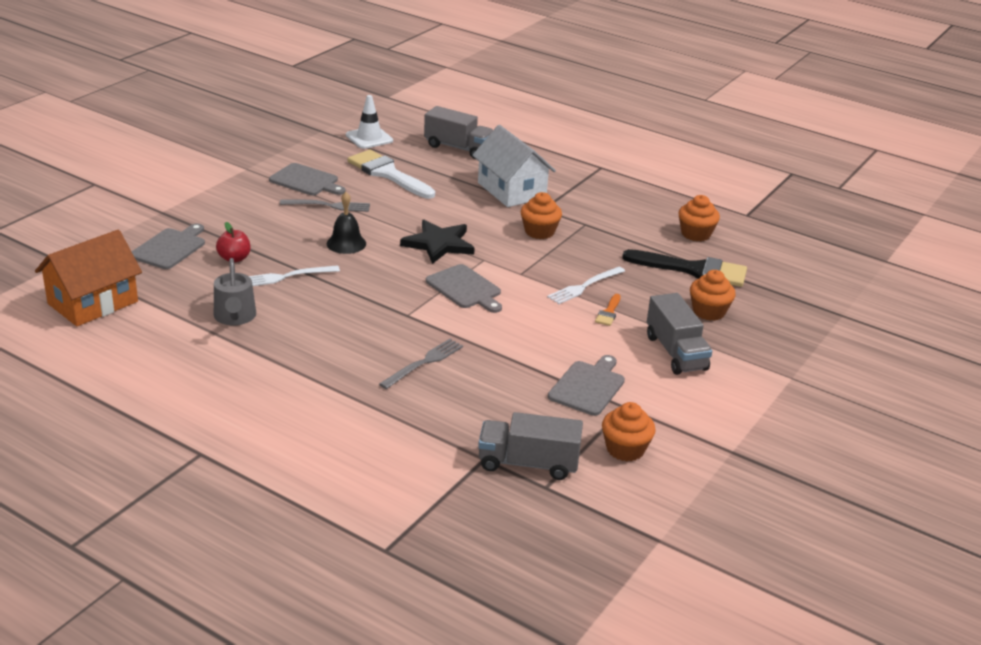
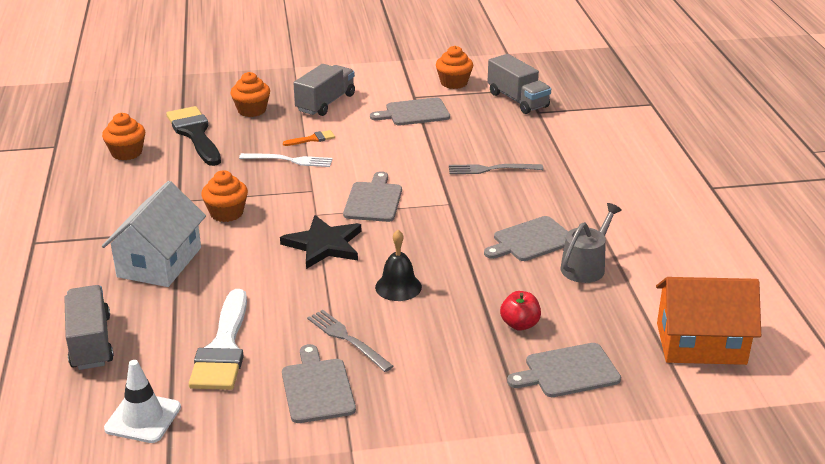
camera: 130 degrees left, 0 degrees up
white fork [249,265,340,286] -> none
none -> grey cutting board [484,216,568,261]

